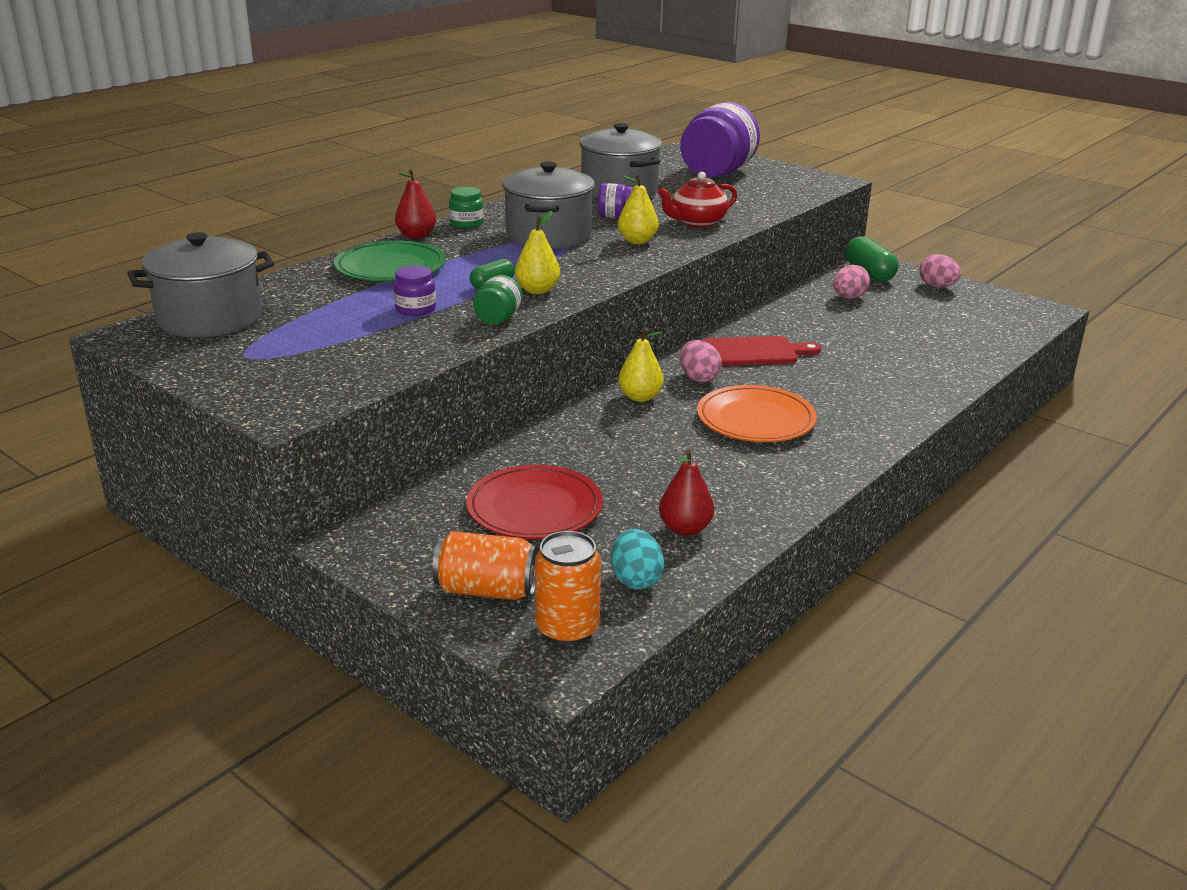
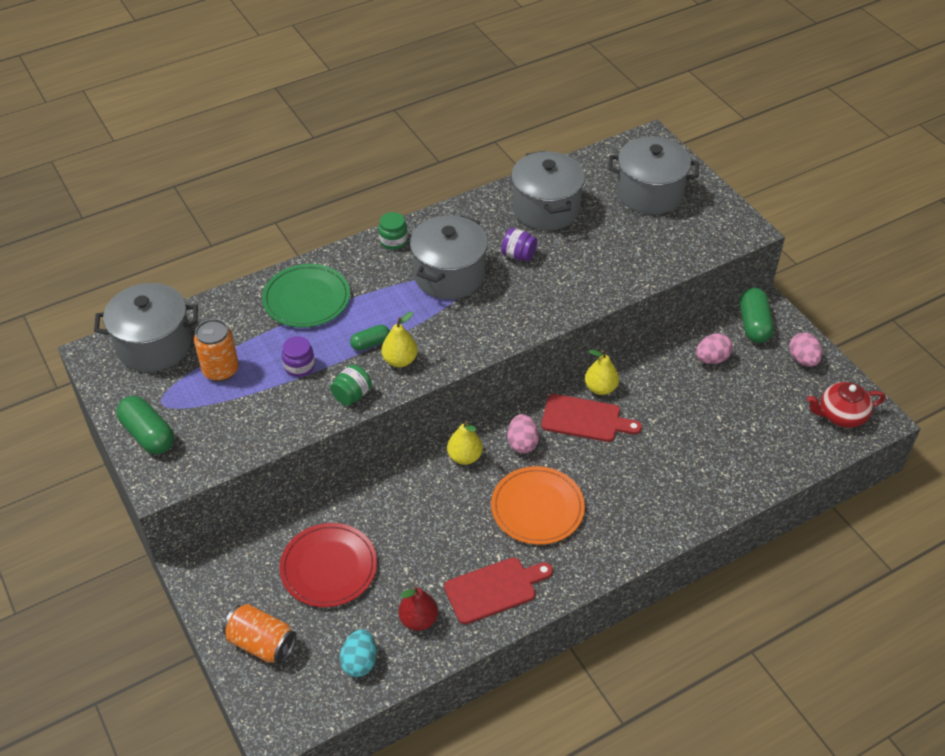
camera: 20 degrees right, 20 degrees up
red pear [395,169,436,239] -> none
orange can [535,531,601,646] -> orange can moved to [194,319,239,382]
yellow pear [618,174,659,244] -> yellow pear moved to [585,350,619,395]
red teapot [657,172,737,228] -> red teapot moved to [807,382,885,428]
purple jar [680,102,760,177] -> grey pot [608,137,699,214]
none -> green capsule [116,396,174,454]
none -> red cutting board [444,557,553,624]

